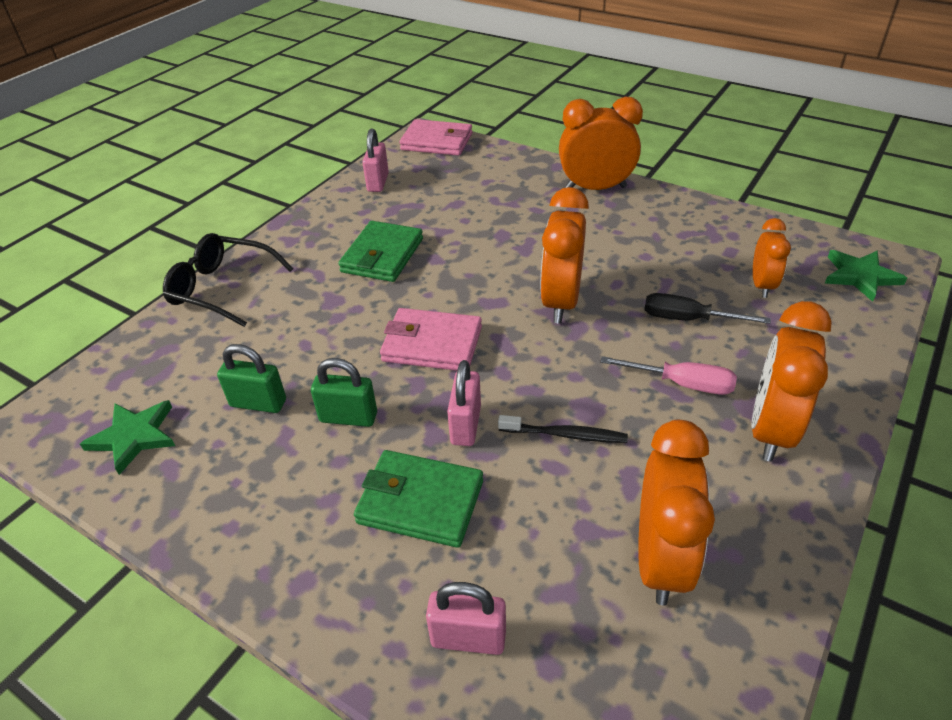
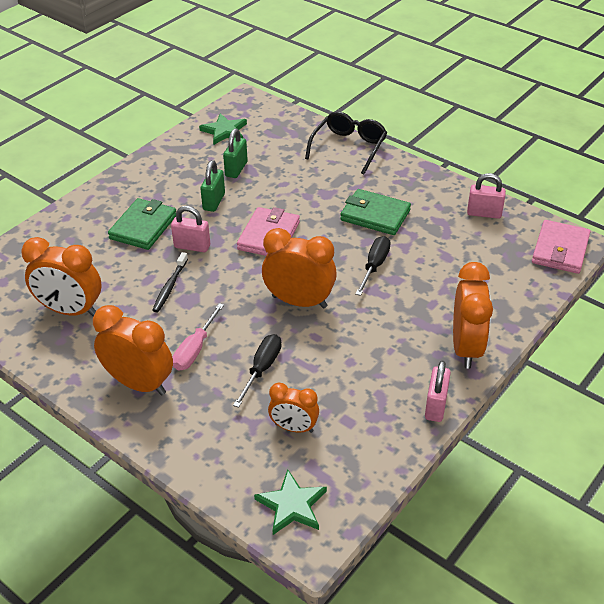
camera: 95 degrees right, 0 degrees up
pink padlock [426,582,506,655] -> pink padlock moved to [425,361,451,422]
none -> black screwdriver [355,236,391,296]

